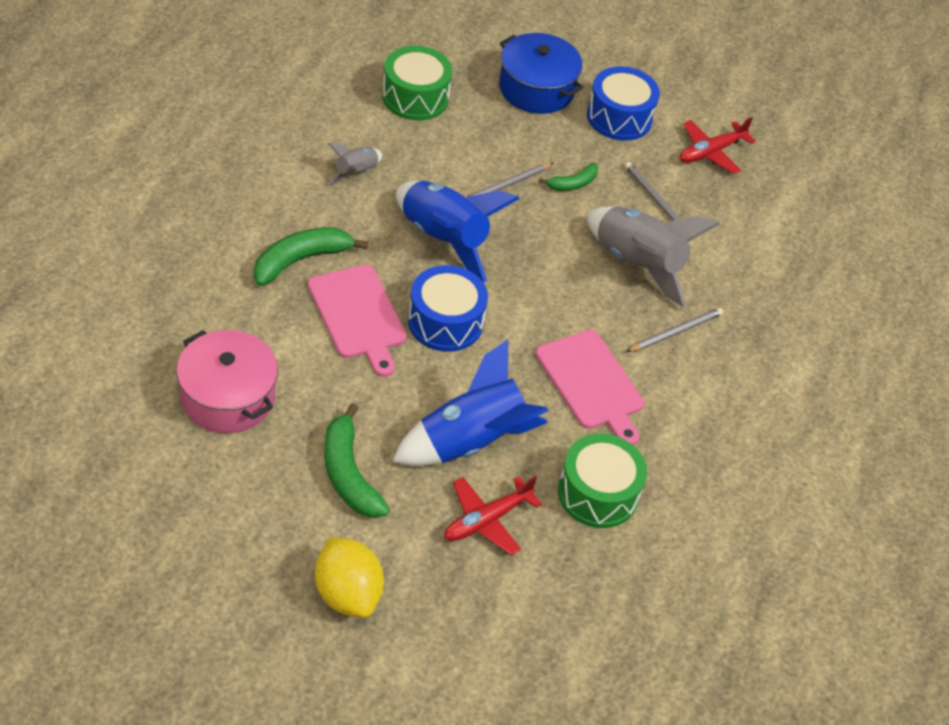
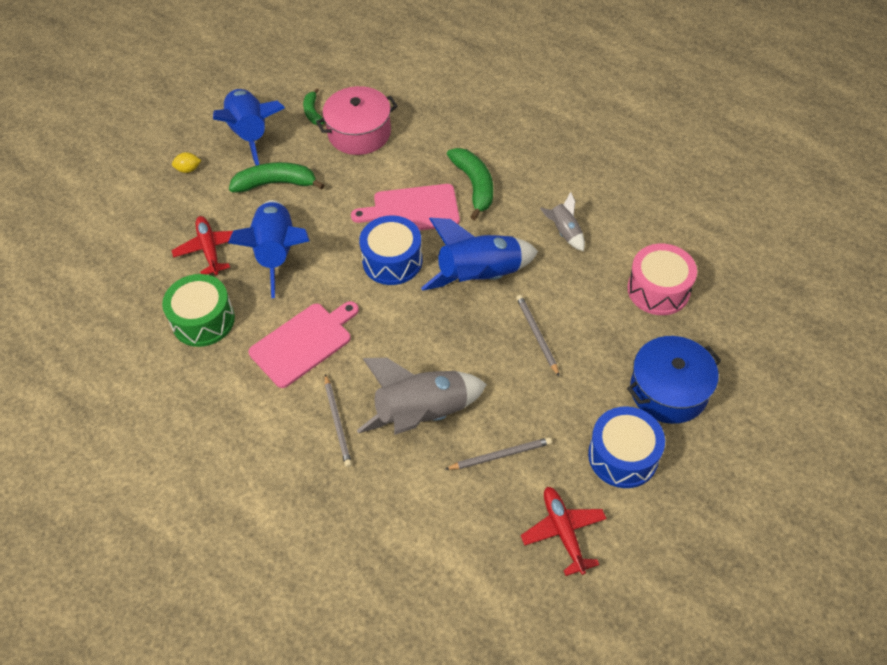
camera: 115 degrees right, 5 degrees up
yellow lemon [315,537,384,618] -> yellow lemon [172,152,201,173], size x0.47
green drum [382,46,452,121] -> pink drum [627,244,697,315]
pink cutting board [536,330,644,445] -> pink cutting board turned 150 degrees clockwise [248,301,359,388]
green banana [538,163,598,191] -> green banana moved to [303,88,325,125]
none -> blue rocket [213,89,285,165]

